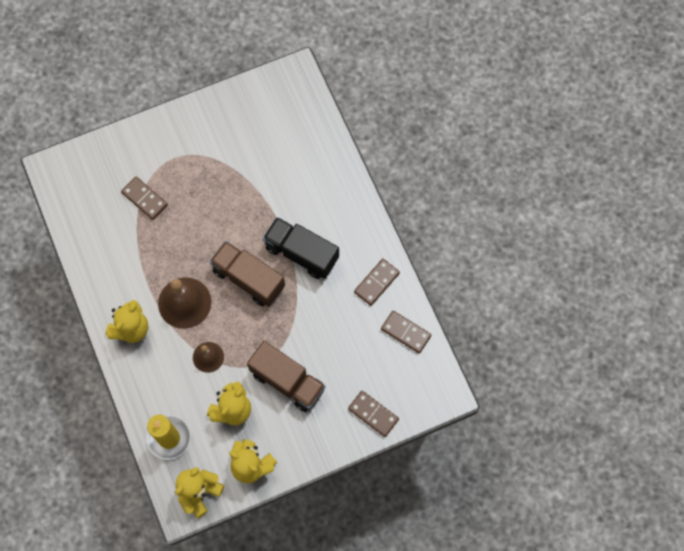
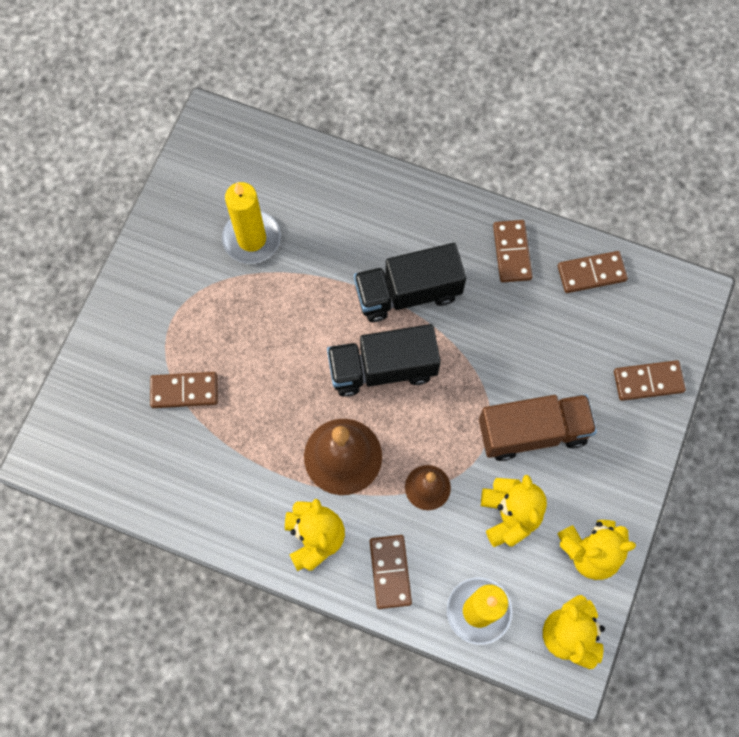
camera: 45 degrees left, 0 degrees up
brown truck [209,241,285,307] -> black truck [327,324,441,397]
none -> yellow candle [222,182,281,264]
none -> brown domino [370,535,412,609]

